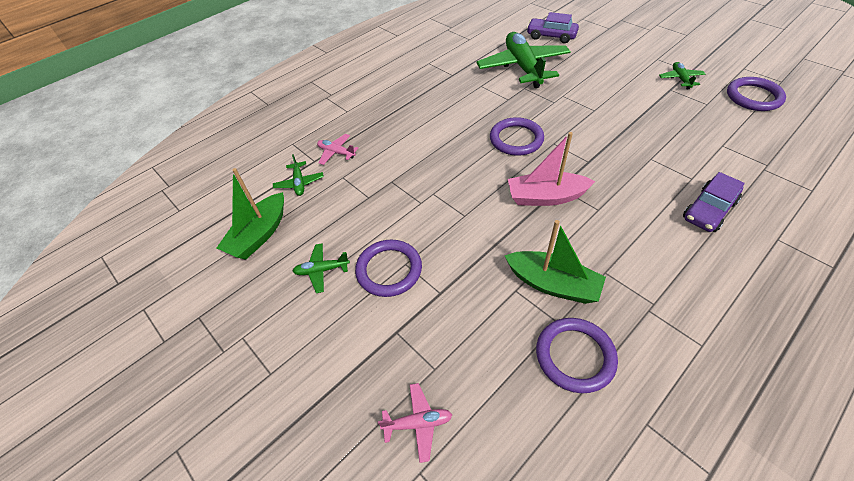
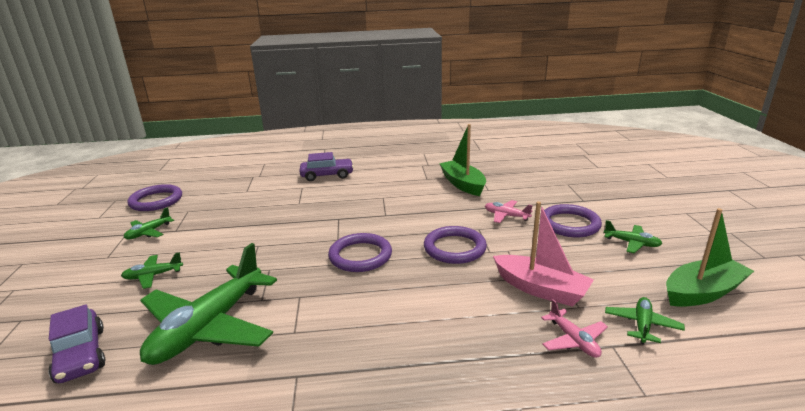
camera: 145 degrees left, 25 degrees down
pink plane [378,383,452,463] -> pink plane moved to [485,200,533,223]
pink boat [508,132,596,206] -> pink boat moved to [493,201,594,307]
purple ring [536,318,618,393] -> purple ring moved to [424,226,487,264]
none -> green plane [121,252,183,289]

